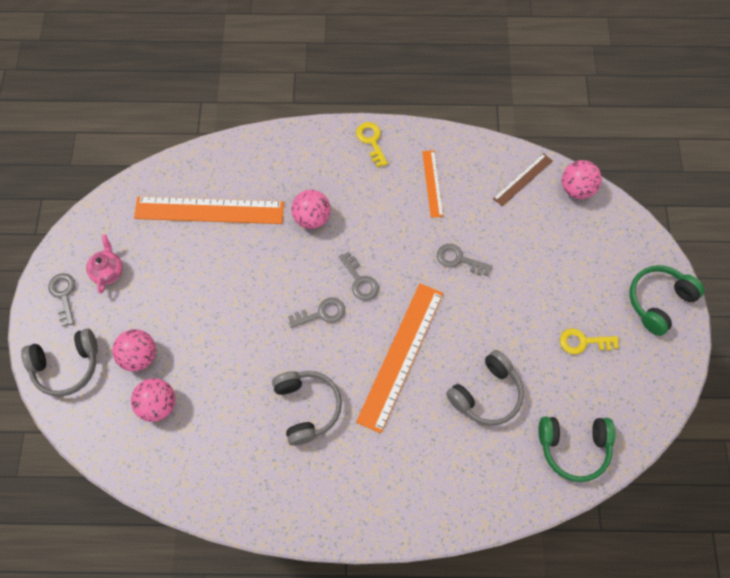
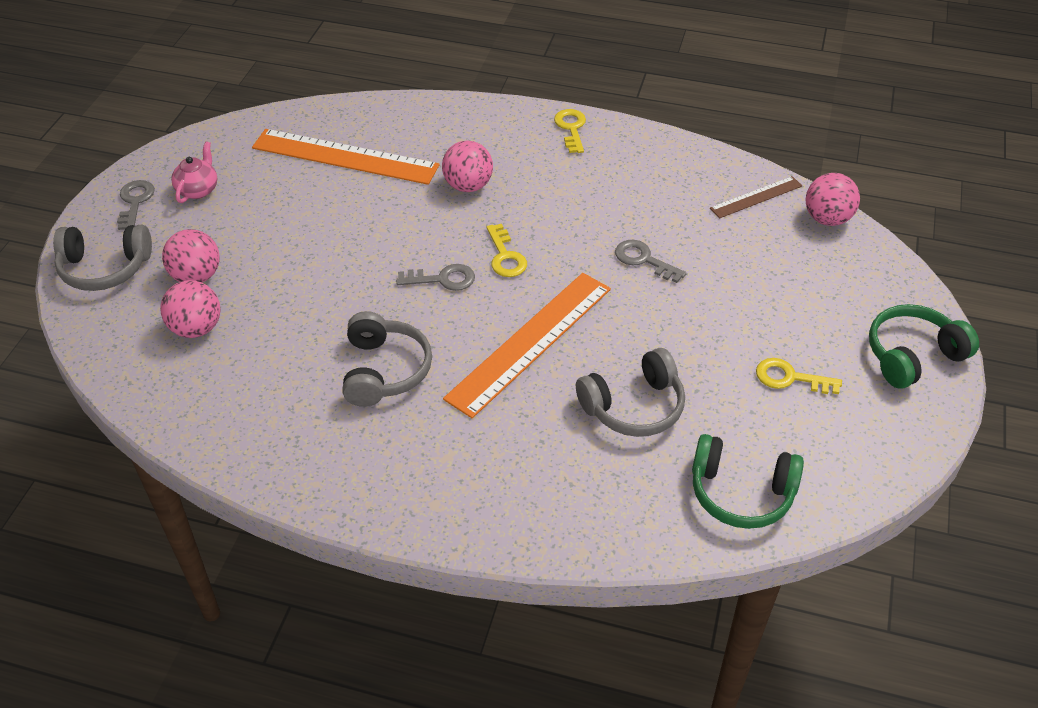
camera: 15 degrees right, 20 degrees down
grey key [339,251,379,301] -> yellow key [487,224,527,277]
orange ruler [422,150,444,218] -> none

